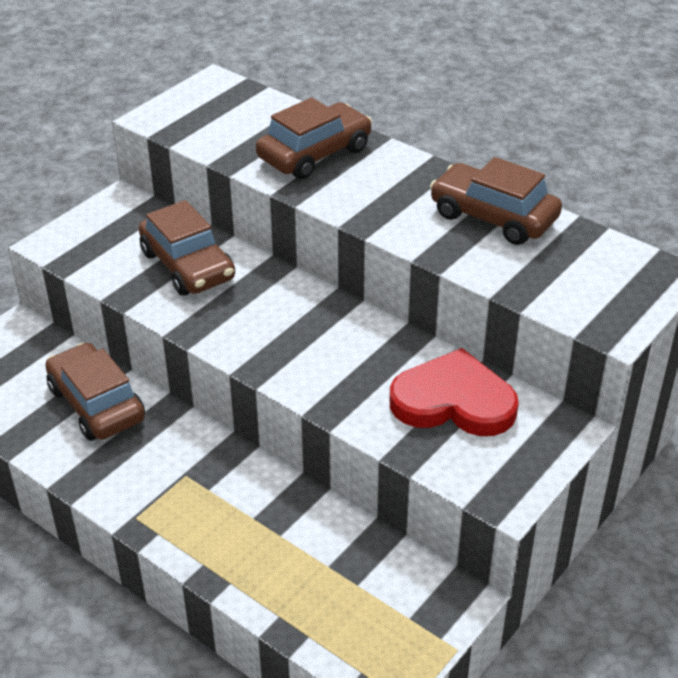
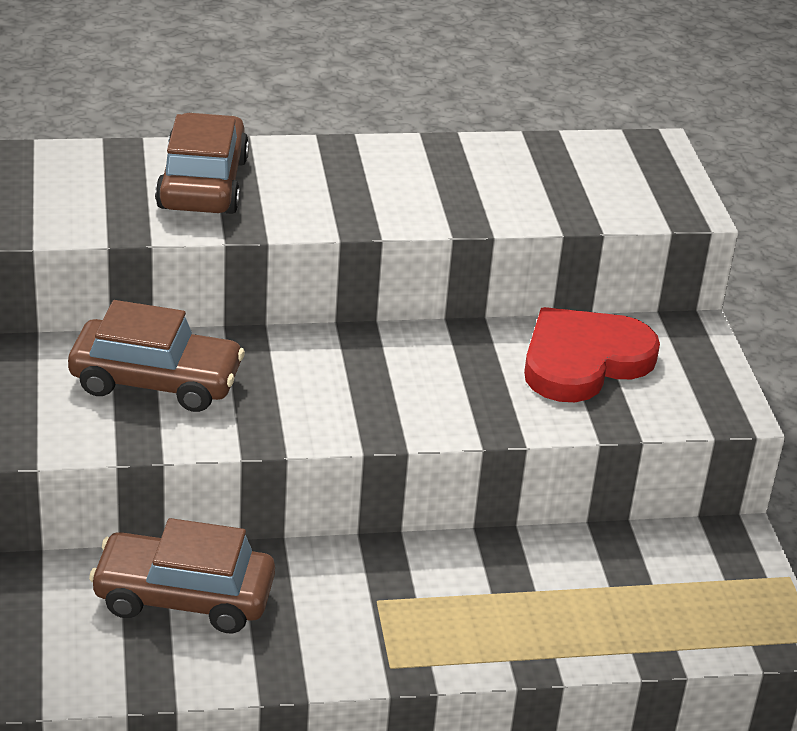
camera: 50 degrees left, 5 degrees down
brown car [430,157,562,245] -> none

